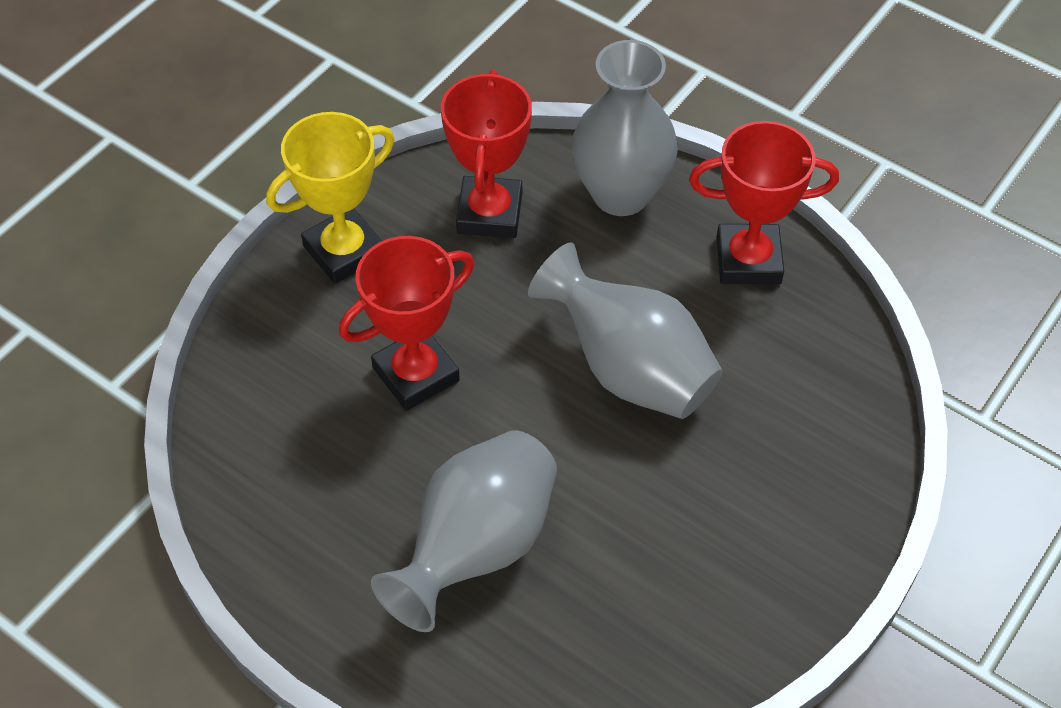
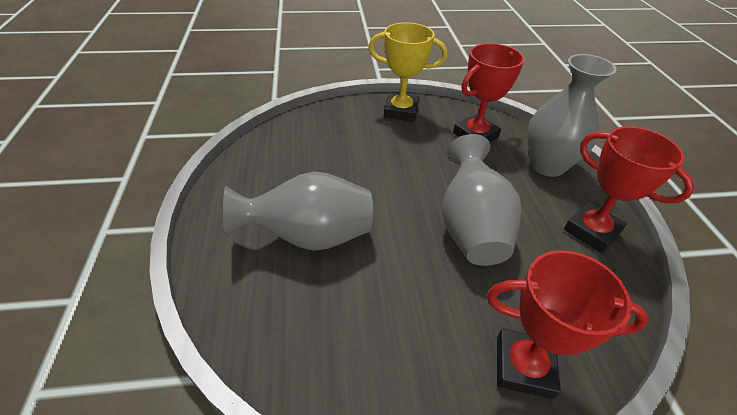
camera: 45 degrees right, 10 degrees down
red trophy [339,236,474,411] -> red trophy moved to [487,250,649,399]

